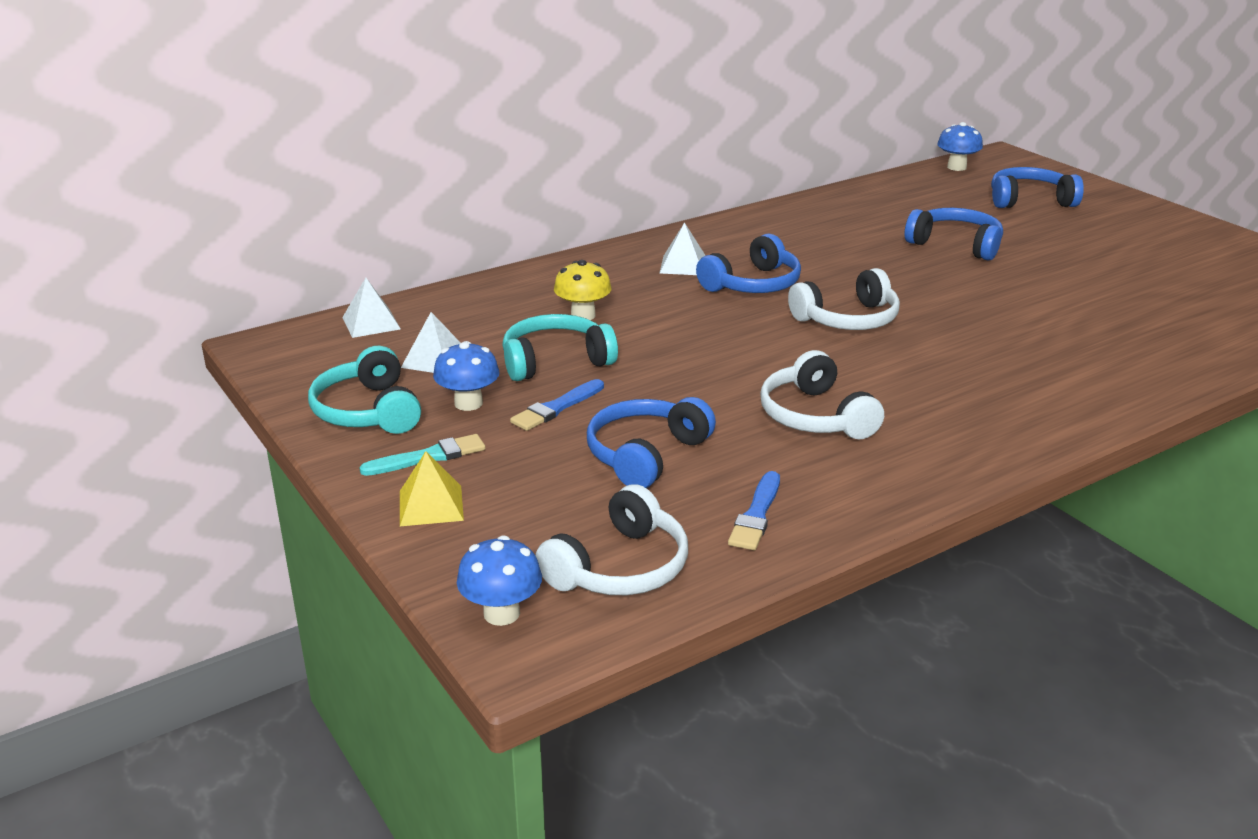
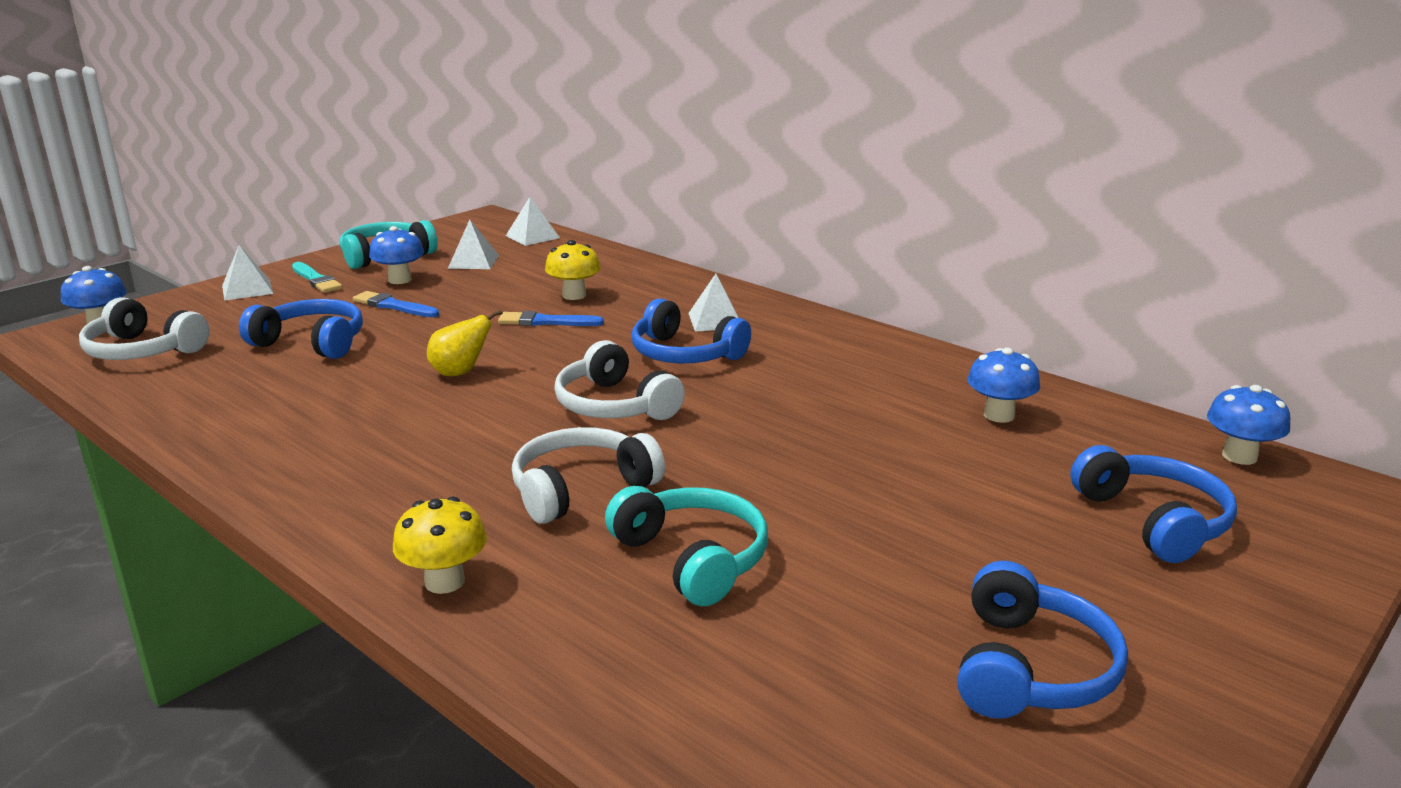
camera: 75 degrees right, 5 degrees down
yellow pyramid [400,451,464,526] -> white pyramid [222,245,273,300]
turquoise headphones [502,314,618,381] -> turquoise headphones moved to [605,486,768,606]
blue brush [728,471,780,550] -> blue brush moved to [498,311,604,326]
white headphones [760,350,884,439] -> white headphones moved to [512,427,665,524]
blue headphones [905,208,1003,261] -> blue headphones moved to [957,561,1128,719]
none -> yellow mushroom [393,497,487,594]
none -> yellow pear [427,309,503,376]
none -> blue mushroom [967,347,1040,423]

